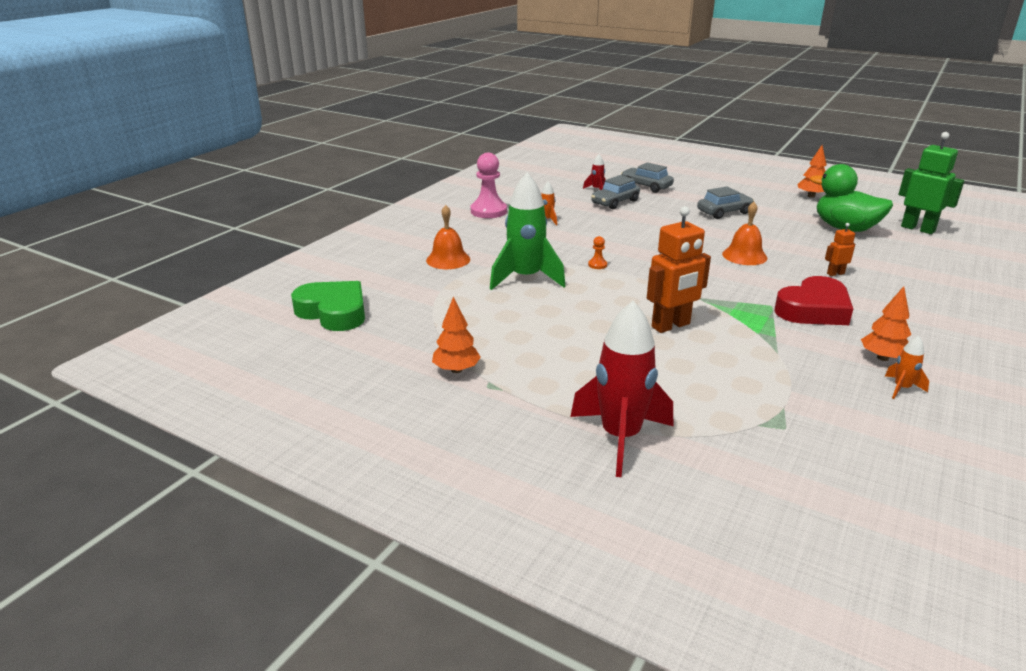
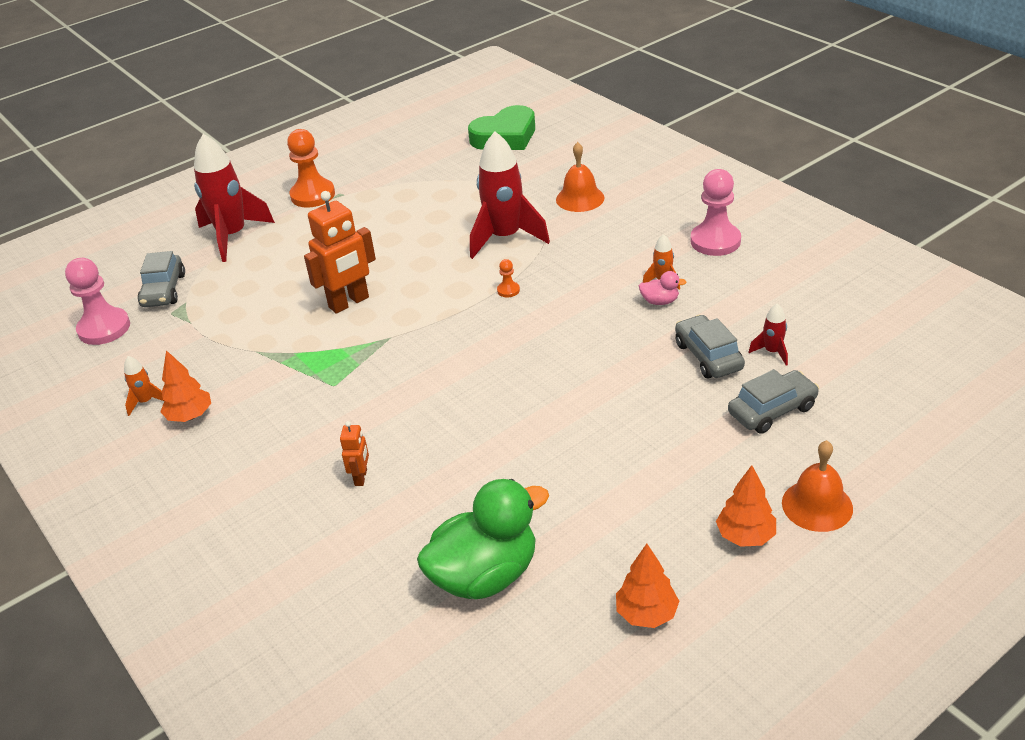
camera: 115 degrees right, 10 degrees up
orange tree [432,297,481,373] -> orange tree moved to [716,465,776,547]
green rocket [490,173,565,290] -> red rocket [470,131,550,259]
orange robot [647,206,711,333] -> orange robot turned 120 degrees counterclockwise [304,191,376,314]
grey car [697,186,754,219] -> grey car moved to [138,251,185,307]
orange bell [722,202,767,265] -> orange bell moved to [782,440,853,532]
red heart [774,276,853,325] -> none
green robot [899,132,964,234] -> none
none -> pink pawn [65,258,130,345]
none -> orange pawn [287,129,335,207]
none -> pink duck [639,271,686,305]

